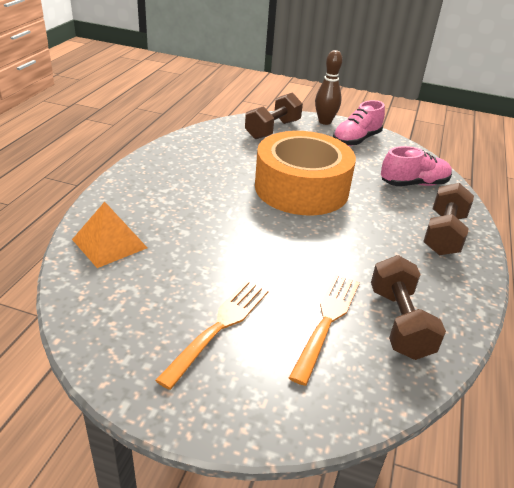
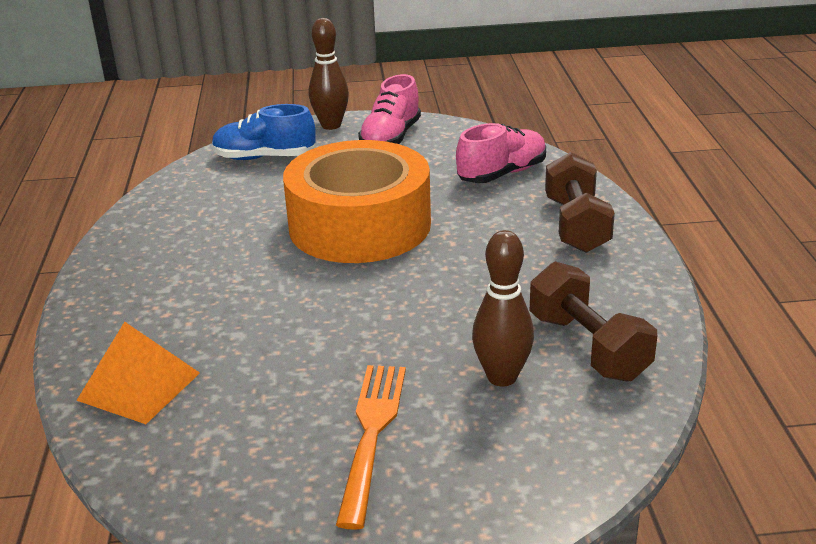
camera: 20 degrees left, 5 degrees down
brown dumbbell [245,92,303,139] -> blue shoe [212,104,315,160]
orange fork [289,274,360,386] -> brown bowling pin [472,230,534,386]

